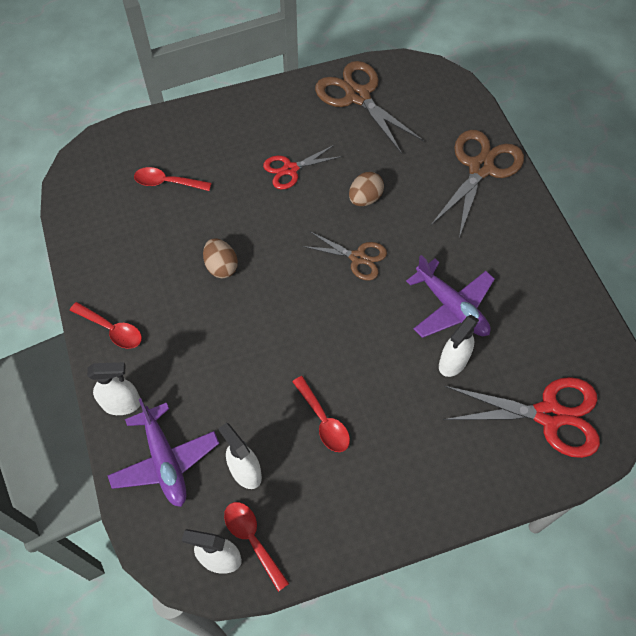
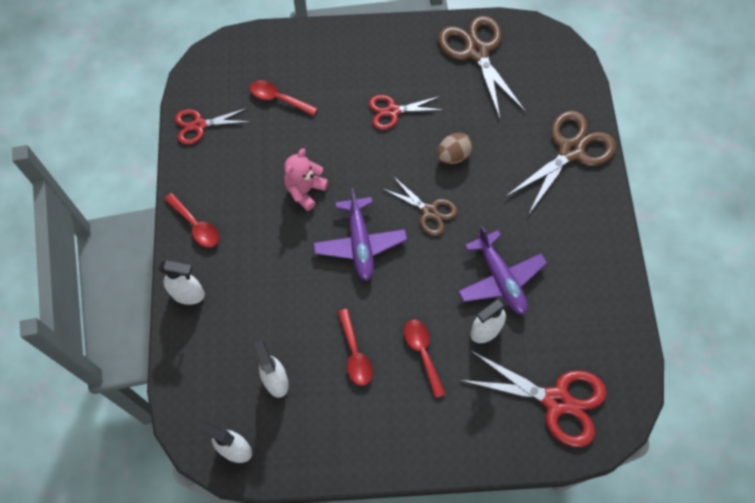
camera: 15 degrees right, 5 degrees up
purple plane [107,398,219,507] -> purple plane moved to [313,188,407,281]
brown egg [203,238,238,278] -> pink teddy bear [284,148,328,211]
red spoon [224,502,289,592] -> red spoon moved to [404,319,445,398]
none -> red scissors [175,108,251,145]

